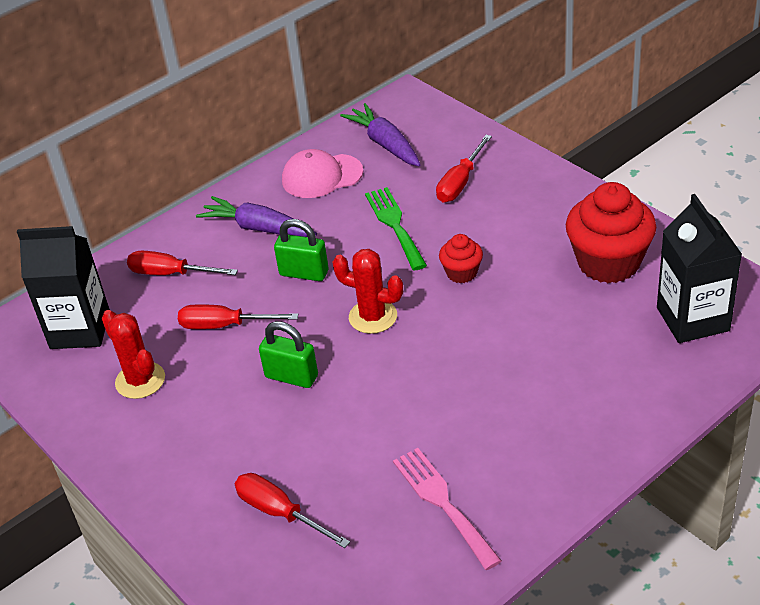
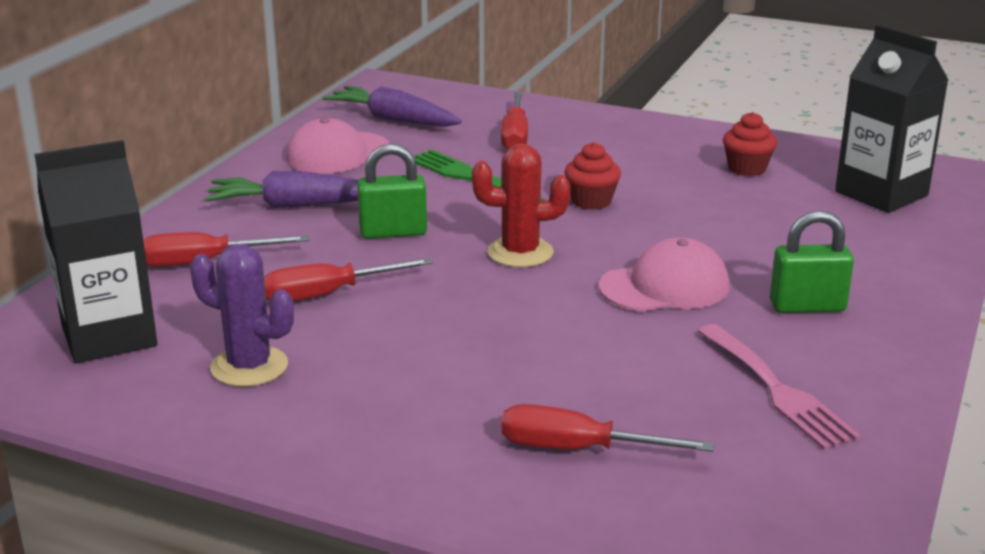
camera: 30 degrees left, 15 degrees down
red cactus [102,310,165,399] -> purple cactus [190,244,294,387]
green padlock [259,321,318,388] -> green padlock moved to [770,210,854,313]
pink fork [393,448,502,570] -> pink fork turned 150 degrees counterclockwise [698,324,861,450]
red cupcake [566,182,656,283] -> red cupcake [723,112,777,176], size x0.50
none -> pink cap [599,237,730,312]

